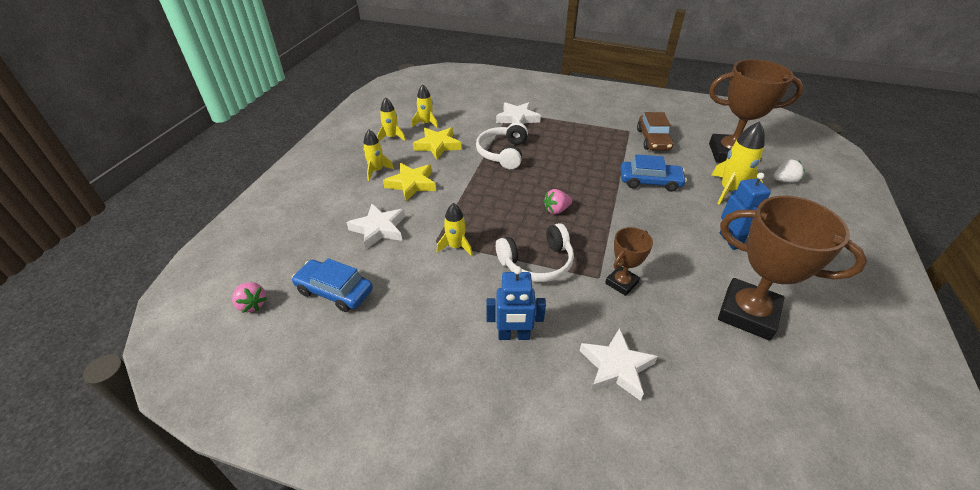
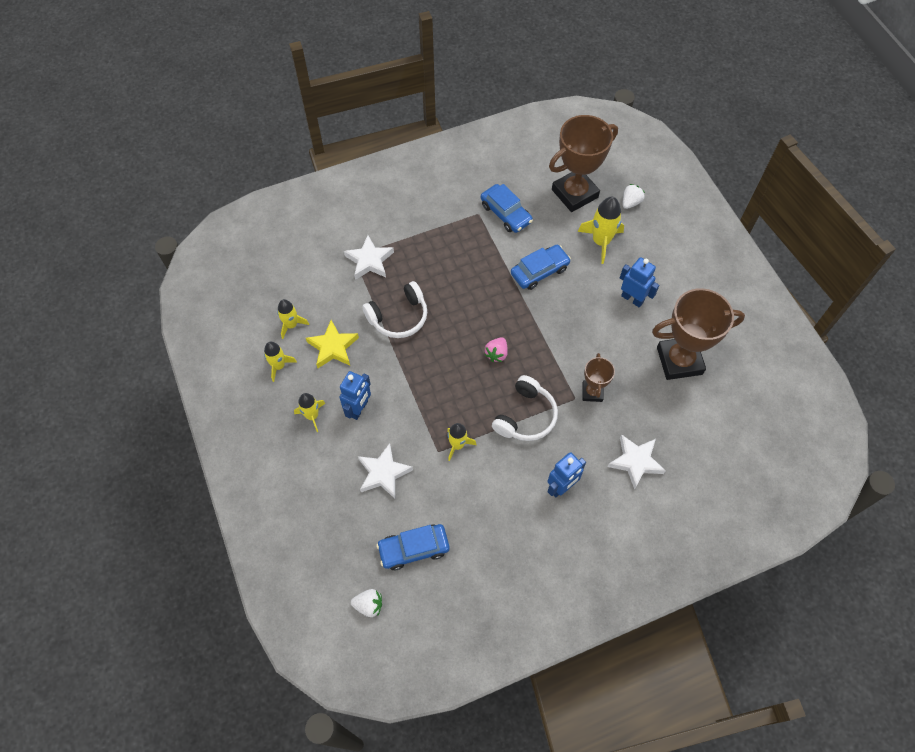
camera: 40 degrees left, 20 degrees up
pink strawberry [232,282,267,313] -> white strawberry [351,589,382,617]
yellow star [383,163,436,201] -> blue robot [339,371,371,420]
white headphones [476,122,528,169] -> white headphones turned 90 degrees counterclockwise [362,281,427,338]
brown car [637,112,673,150] -> blue car [481,184,533,233]

